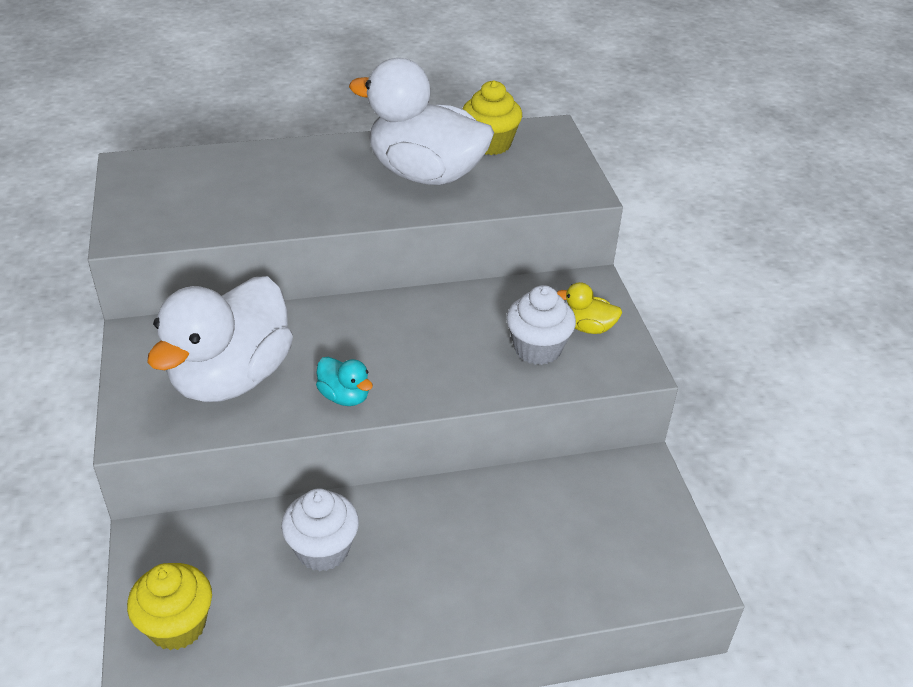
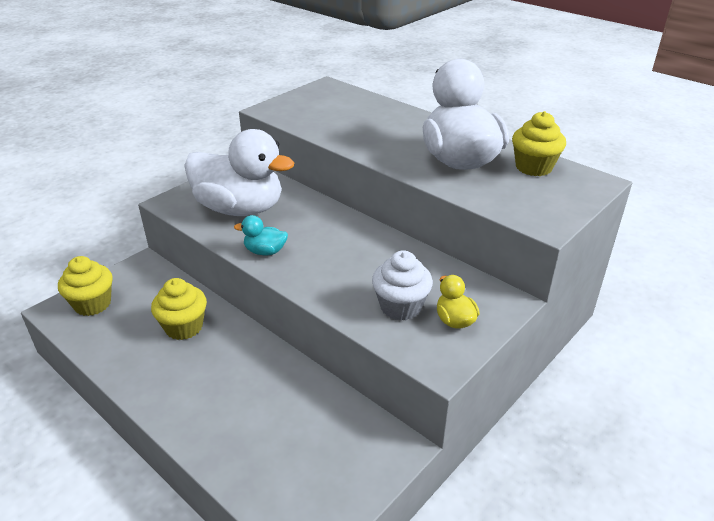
camera: 55 degrees right, 5 degrees down
white duck [147,276,293,402] -> white duck turned 150 degrees counterclockwise [184,129,294,216]
white cupcake [281,488,359,571] -> yellow cupcake [151,278,207,340]
turquoise duck [316,357,373,406] -> turquoise duck turned 90 degrees clockwise [234,215,288,255]

